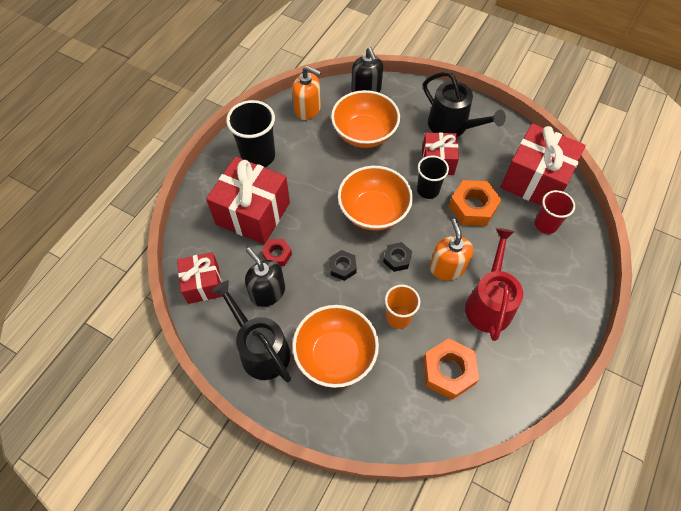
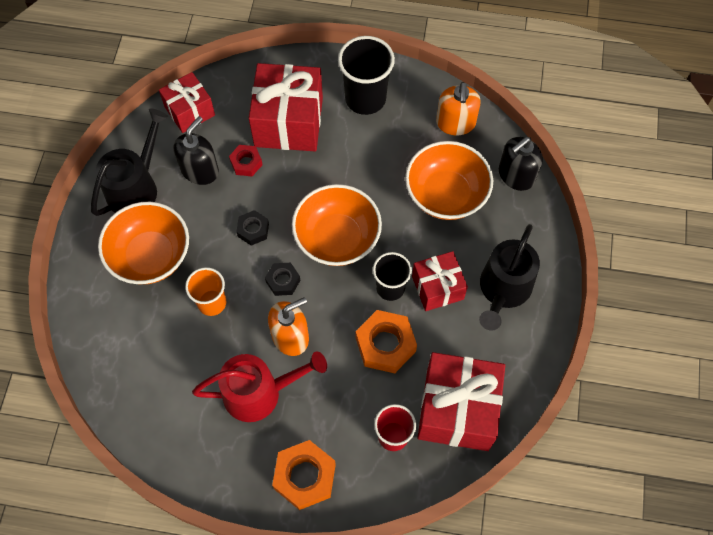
camera: 70 degrees right, 5 degrees up
orange nut [423,338,479,400] -> orange nut moved to [272,440,336,510]

